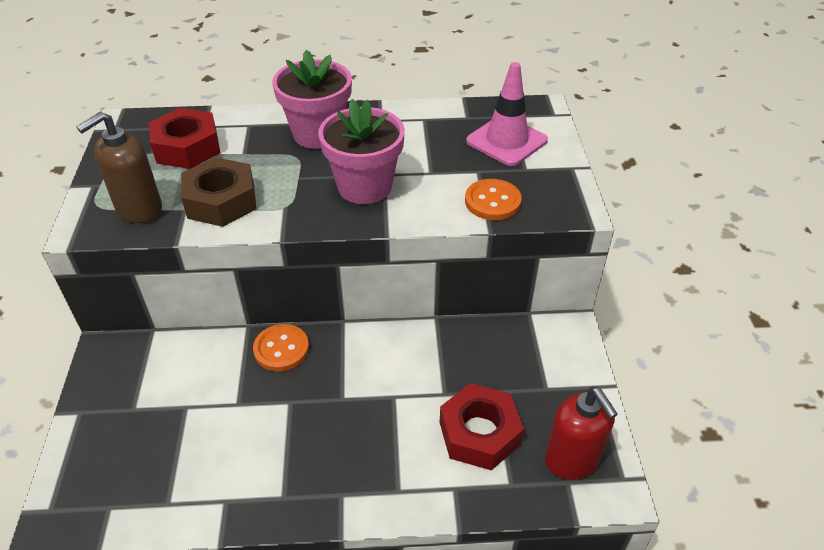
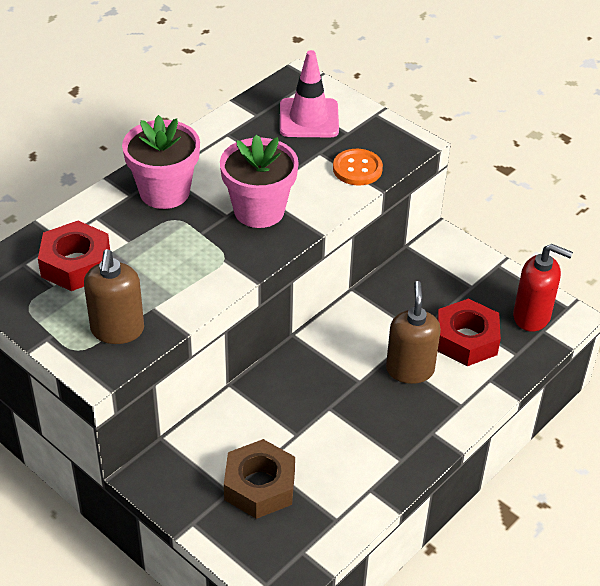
camera: 45 degrees left, 0 degrees up
brown nut [181,157,257,227] -> brown nut moved to [224,439,295,519]
orange button [253,324,309,371] -> none
none -> brown soap dispenser [386,281,441,384]

